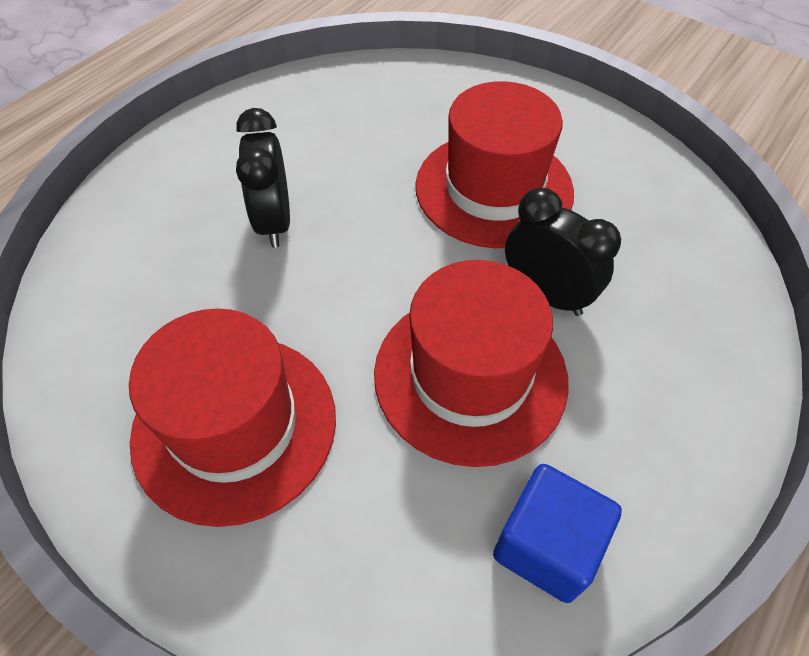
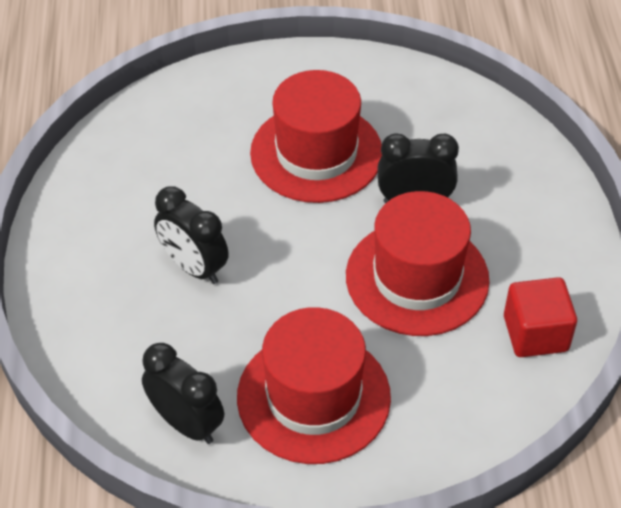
camera: 40 degrees left, 5 degrees down
blue cube [493,464,622,603] -> red cube [504,277,577,357]
none -> black clock [142,343,224,444]

